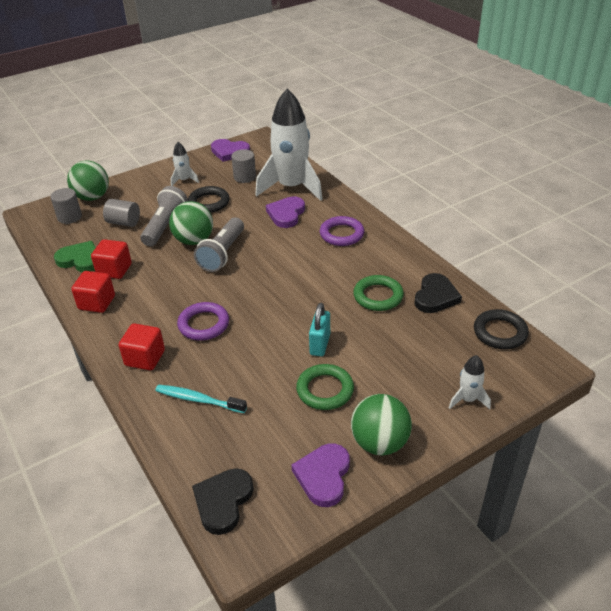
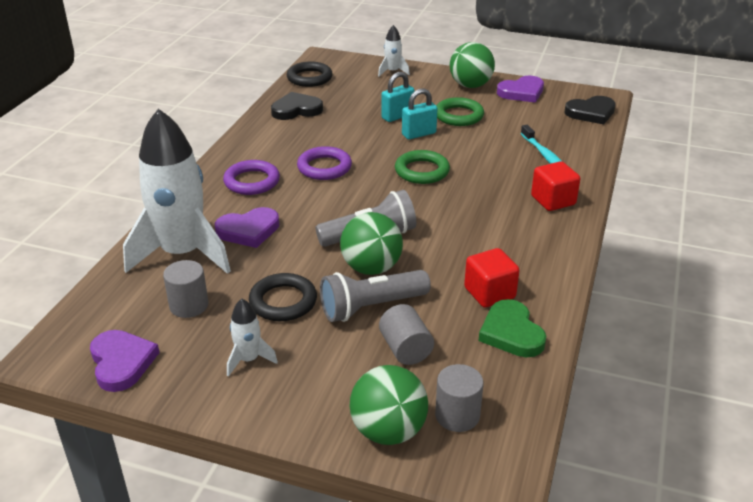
camera: 130 degrees left, 5 degrees down
red cube [71,271,115,313] -> none
purple ring [177,302,229,340] -> purple ring moved to [297,146,352,180]
green ring [353,275,404,311] -> green ring moved to [395,150,450,184]
none -> turquoise padlock [381,72,414,122]

